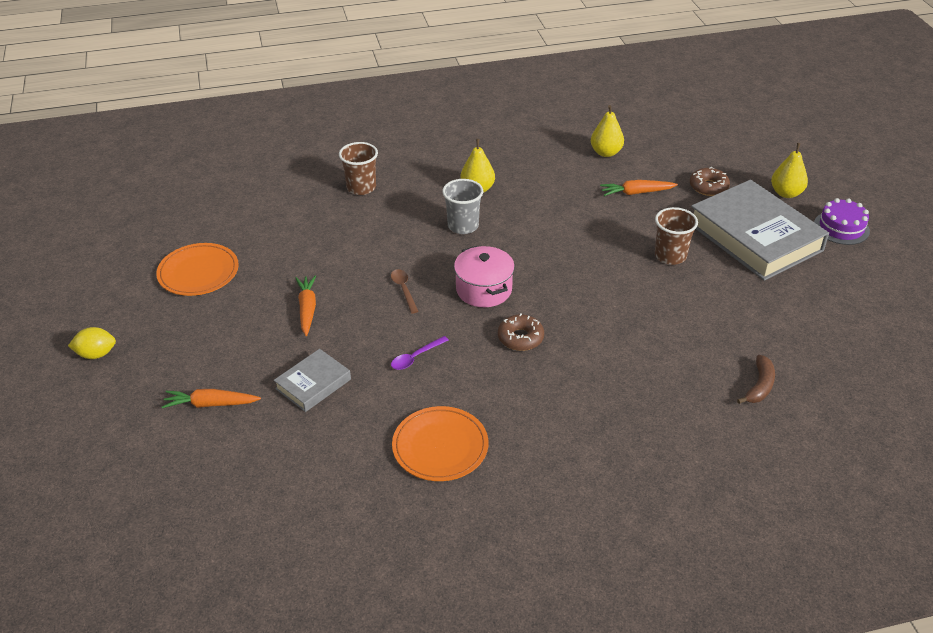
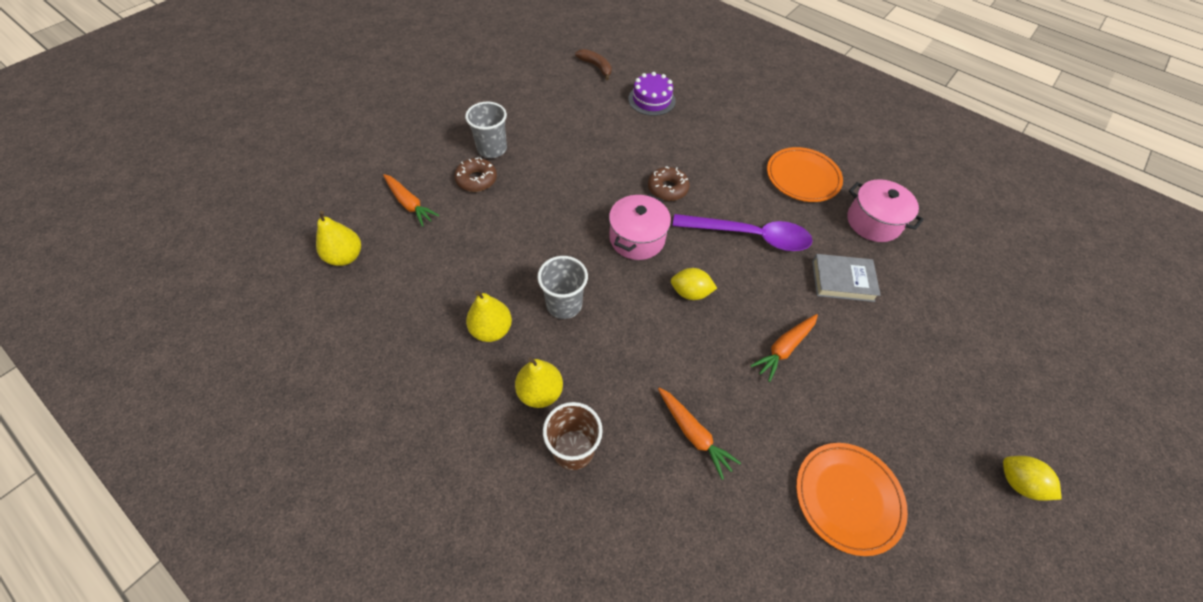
camera: 130 degrees left, 15 degrees up
orange carrot [162,389,261,408] -> orange carrot moved to [658,388,741,480]
brown spoon [391,269,419,314] -> yellow lemon [671,268,717,300]
purple spoon [391,336,449,370] -> purple spoon [673,214,813,251], size x2.14
brown cup [655,207,698,265] -> grey cup [465,102,507,158]
brown donut [690,167,730,196] -> brown donut moved to [454,157,497,192]
grey book [691,180,829,281] -> none
brown banana [737,355,775,404] -> brown banana turned 60 degrees clockwise [575,49,612,80]
yellow pear [771,143,808,198] -> yellow pear moved to [515,357,563,408]
purple cake [814,198,870,245] -> purple cake moved to [628,72,676,116]
none -> pink pot [848,179,924,242]

